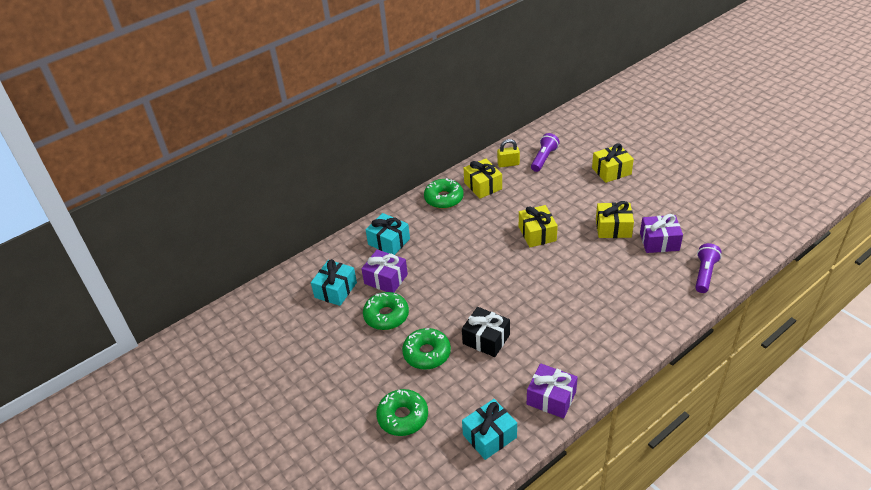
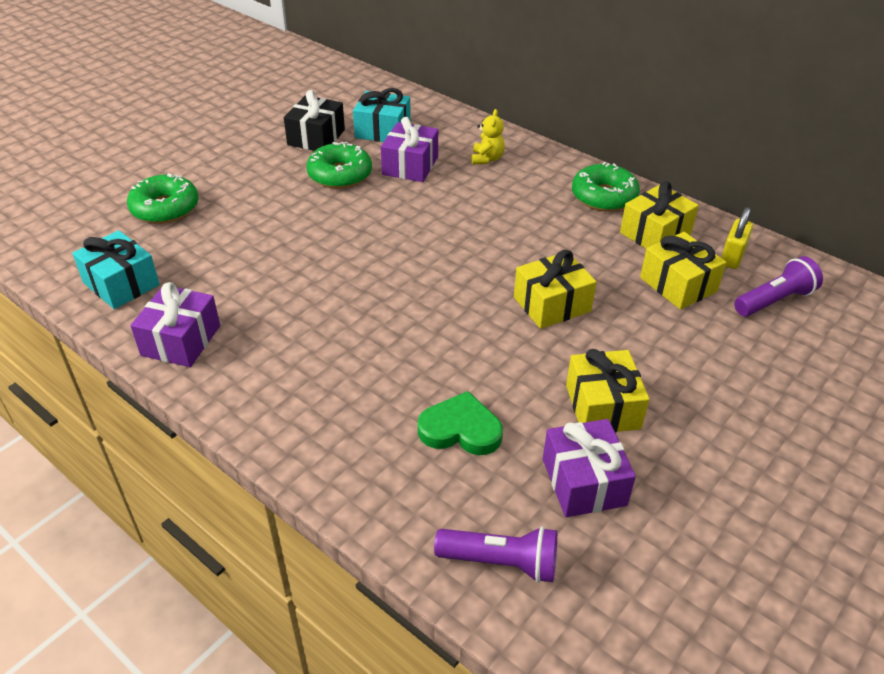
camera: 75 degrees right, 0 degrees up
turquoise gift [365,213,410,255] -> yellow teddy bear [471,109,505,165]
green donut [402,328,451,370] -> none
black gift [462,307,510,357] -> black gift moved to [284,90,345,151]
yellow padlock [497,139,520,167] -> yellow padlock turned 45 degrees clockwise [721,207,753,269]
purple flashlight [531,133,560,172] -> purple flashlight turned 45 degrees counterclockwise [734,256,823,317]
yellow gift [592,143,634,183] -> yellow gift moved to [640,232,726,309]
none -> green heart [418,391,503,455]

